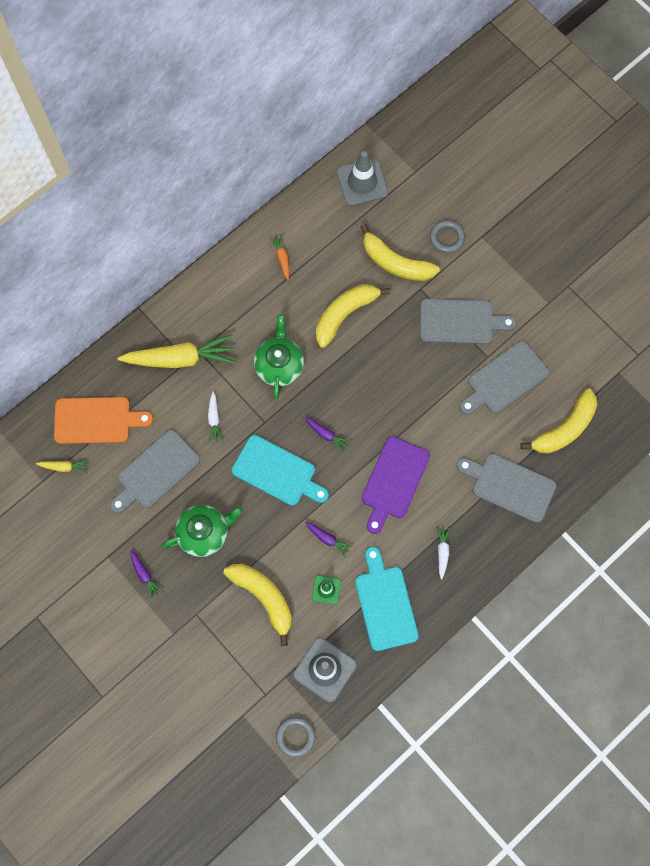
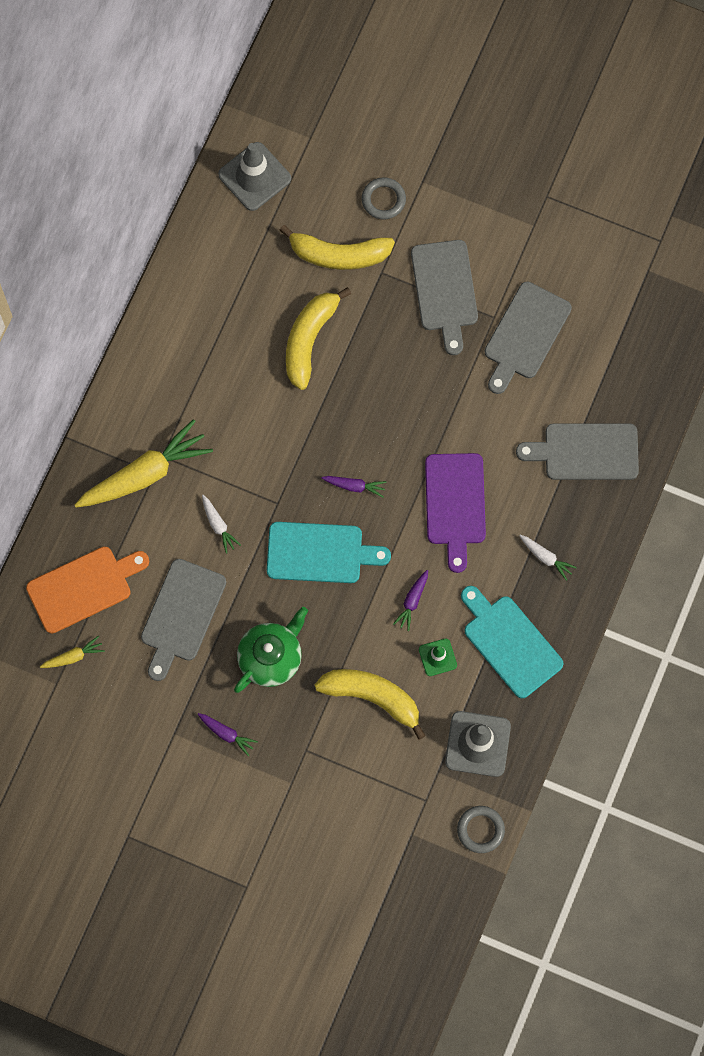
camera: 25 degrees left, 0 degrees up
green teapot [254,315,304,399] -> none
orange carrot [269,234,289,280] -> none
purple carrot [305,522,353,557] -> purple carrot turned 105 degrees clockwise [393,570,428,631]
grey cutting board [420,298,516,344] -> grey cutting board turned 105 degrees clockwise [411,240,478,355]
white carrot [436,526,450,579] -> white carrot turned 150 degrees clockwise [519,535,577,581]
yellow banana [520,388,597,454] -> none

